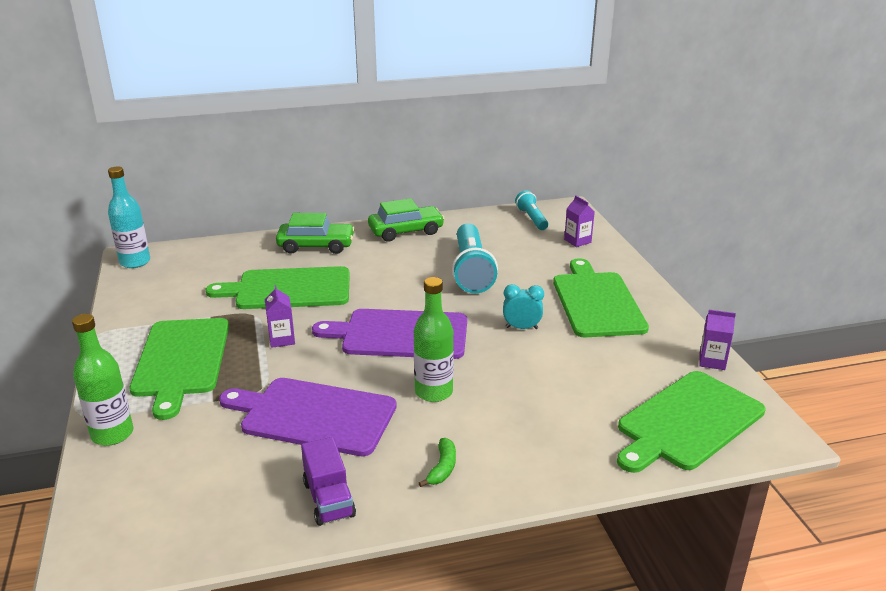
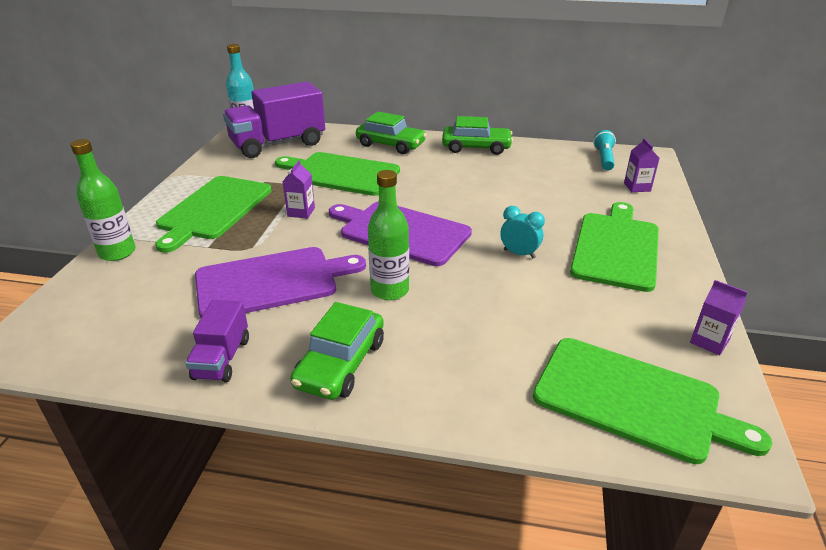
camera: 25 degrees right, 5 degrees up
purple cutting board [219,378,397,456] -> purple cutting board turned 120 degrees clockwise [195,247,366,317]
green banana [419,438,456,487] -> green car [290,302,384,400]
turquoise flashlight [452,223,498,293] -> none
green cutting board [617,371,766,473] -> green cutting board turned 135 degrees counterclockwise [533,338,772,464]
none -> purple truck [223,81,325,158]

